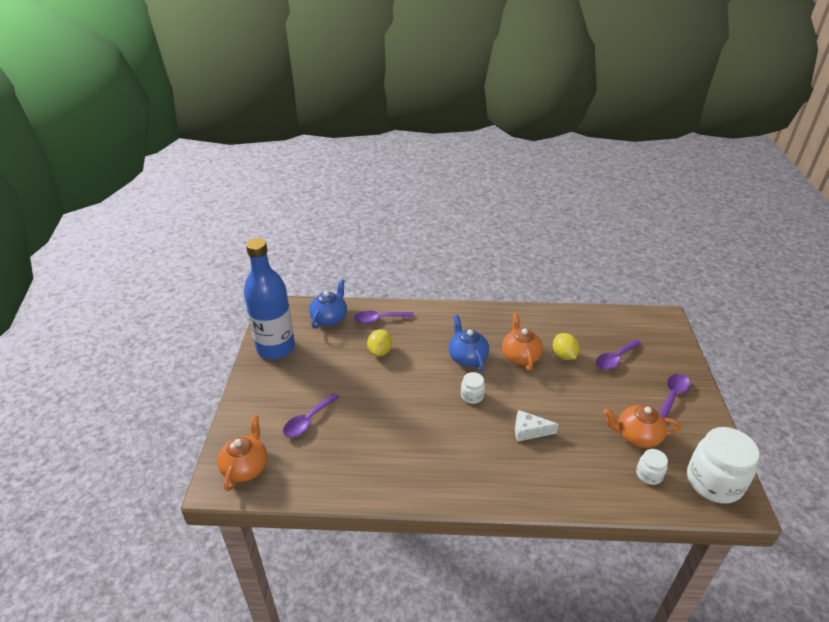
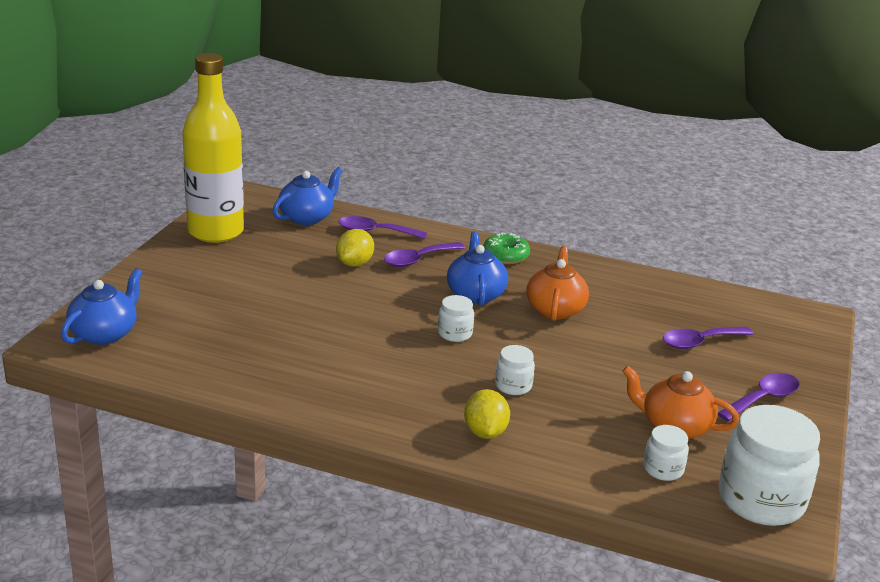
camera: 15 degrees right, 10 degrees down
orange teapot [217,415,268,491] -> blue teapot [61,268,143,345]
blue bottle [244,238,295,359] -> yellow bottle [182,53,244,243]
purple spoon [283,393,339,437] -> purple spoon moved to [384,242,465,267]
white cheese [515,410,559,442] -> white jar [495,345,535,395]
yellow lemon [553,333,580,360] -> yellow lemon moved to [464,389,510,439]
none -> green donut [483,233,530,264]

